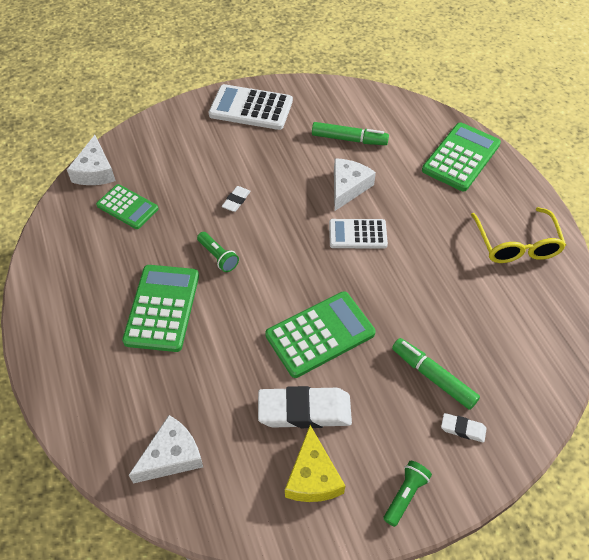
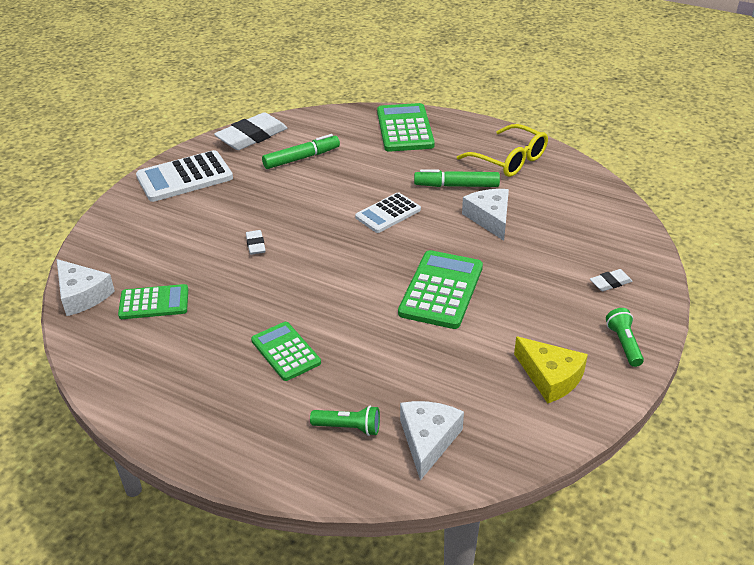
camera: 40 degrees left, 15 degrees down
green calculator [122,265,199,352] -> green calculator [251,322,321,381], size x0.65
green flashlight [197,232,239,272] -> green flashlight moved to [310,406,380,436]
white eraser [258,386,352,428] -> white eraser moved to [214,112,287,150]
white cheese [334,158,376,211] -> white cheese moved to [462,189,509,241]
green marker [392,338,480,410] -> green marker moved to [414,169,500,187]

